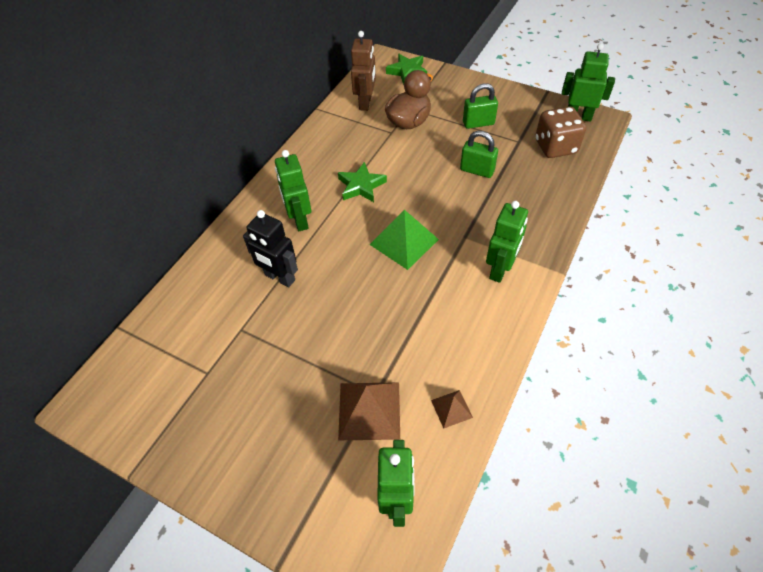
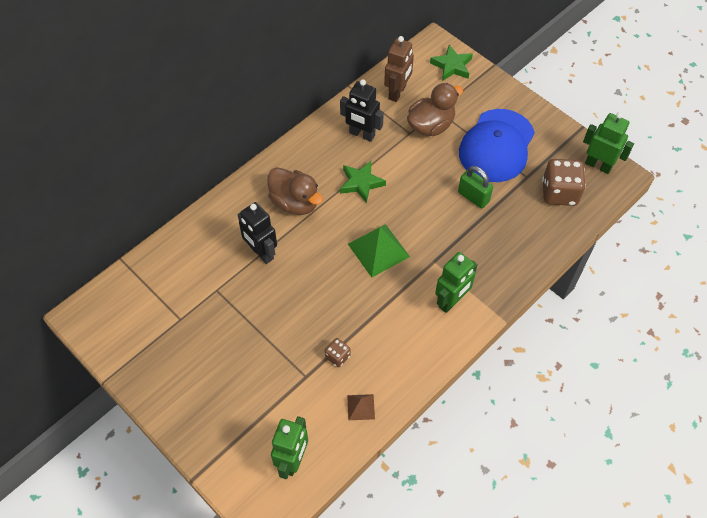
camera: 15 degrees right, 5 degrees up
green robot [275,150,311,231] -> brown duck [267,167,323,215]
brown pyramid [338,382,400,440] -> none
green padlock [463,83,498,129] -> blue cap [459,109,535,182]
none -> brown dice [325,338,350,367]
none -> black robot [340,79,384,142]

